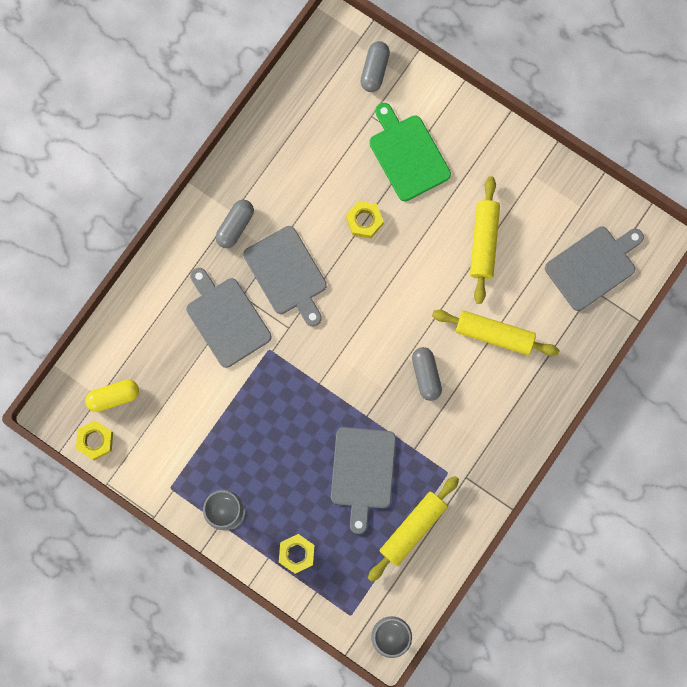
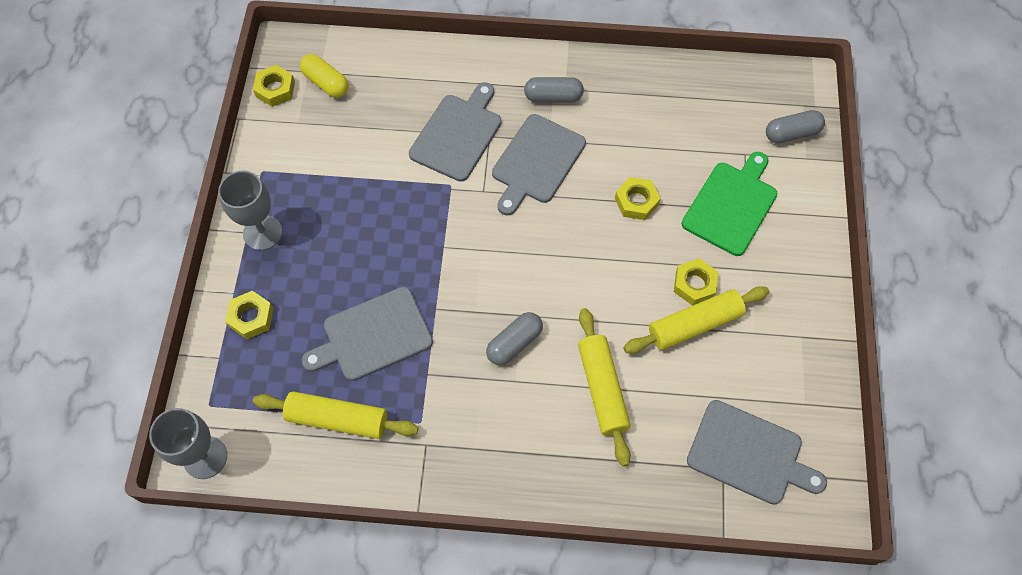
camera: 60 degrees right, 15 degrees down
none -> yellow nut [674,258,718,306]

